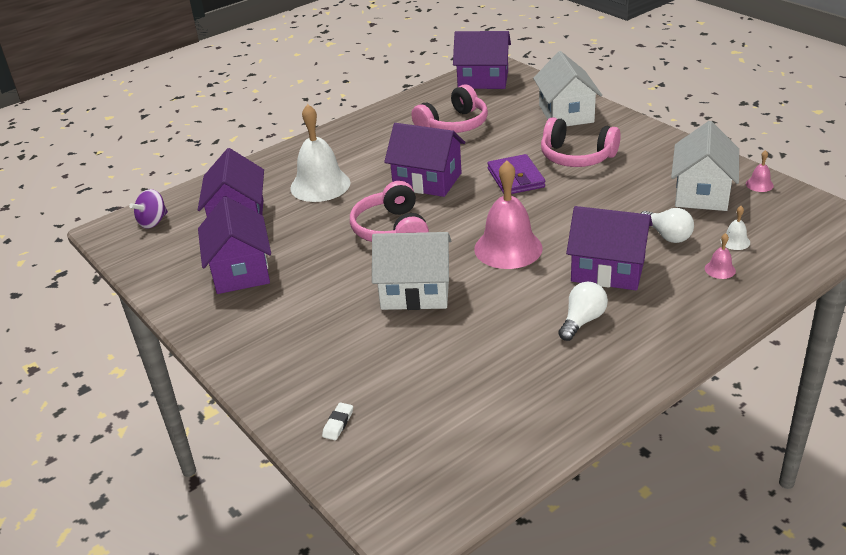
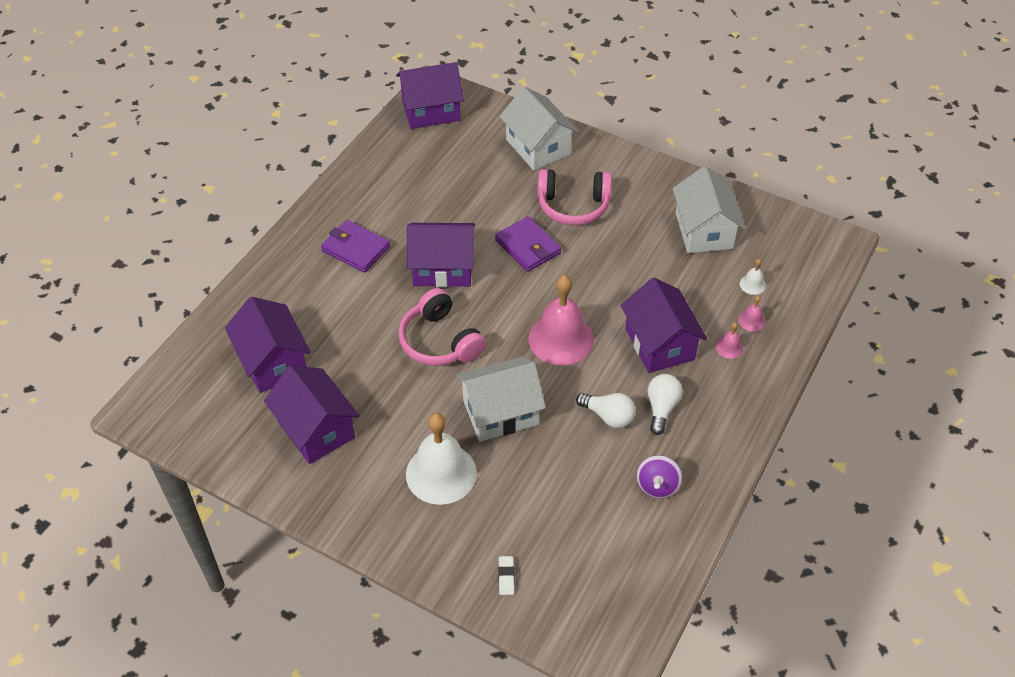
camera: 25 degrees left, 15 degrees up
purple spinning top [129,189,168,229] -> purple spinning top moved to [636,455,682,498]
white bell [290,104,350,202] -> white bell moved to [406,413,477,505]
pink headphones [411,84,488,133] -> none
purple house [566,206,653,290] -> purple house turned 75 degrees clockwise [621,278,707,373]
white light bulb [641,208,694,243] -> white light bulb moved to [576,393,636,428]
pink bell [746,150,774,192] -> pink bell moved to [716,322,743,359]
none -> purple wallet [321,220,390,273]

